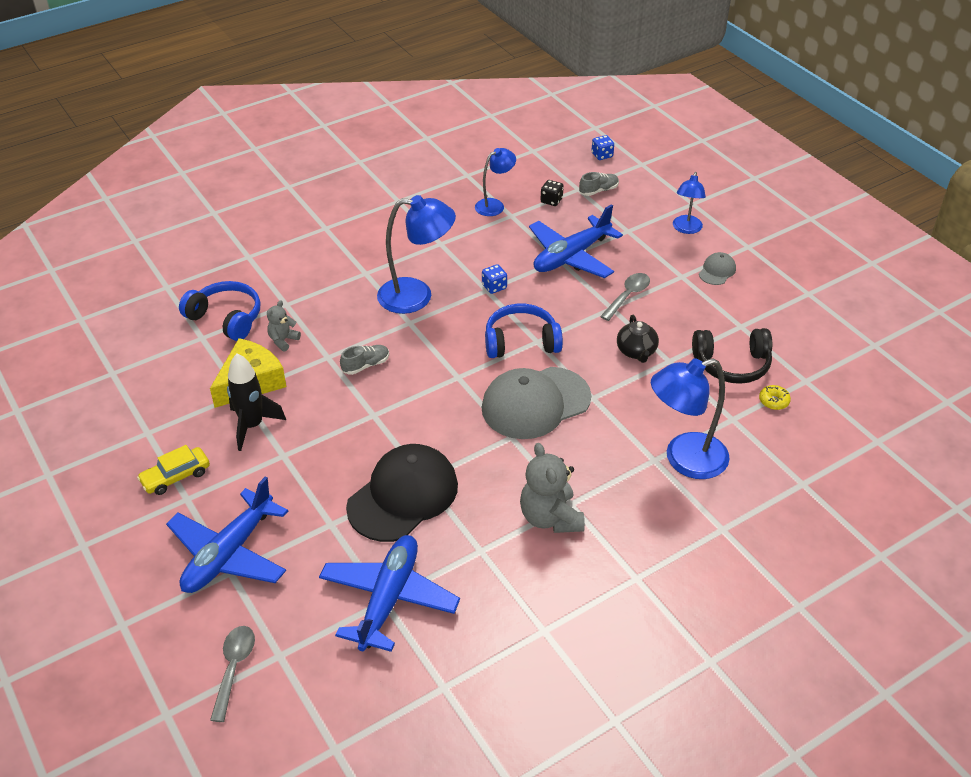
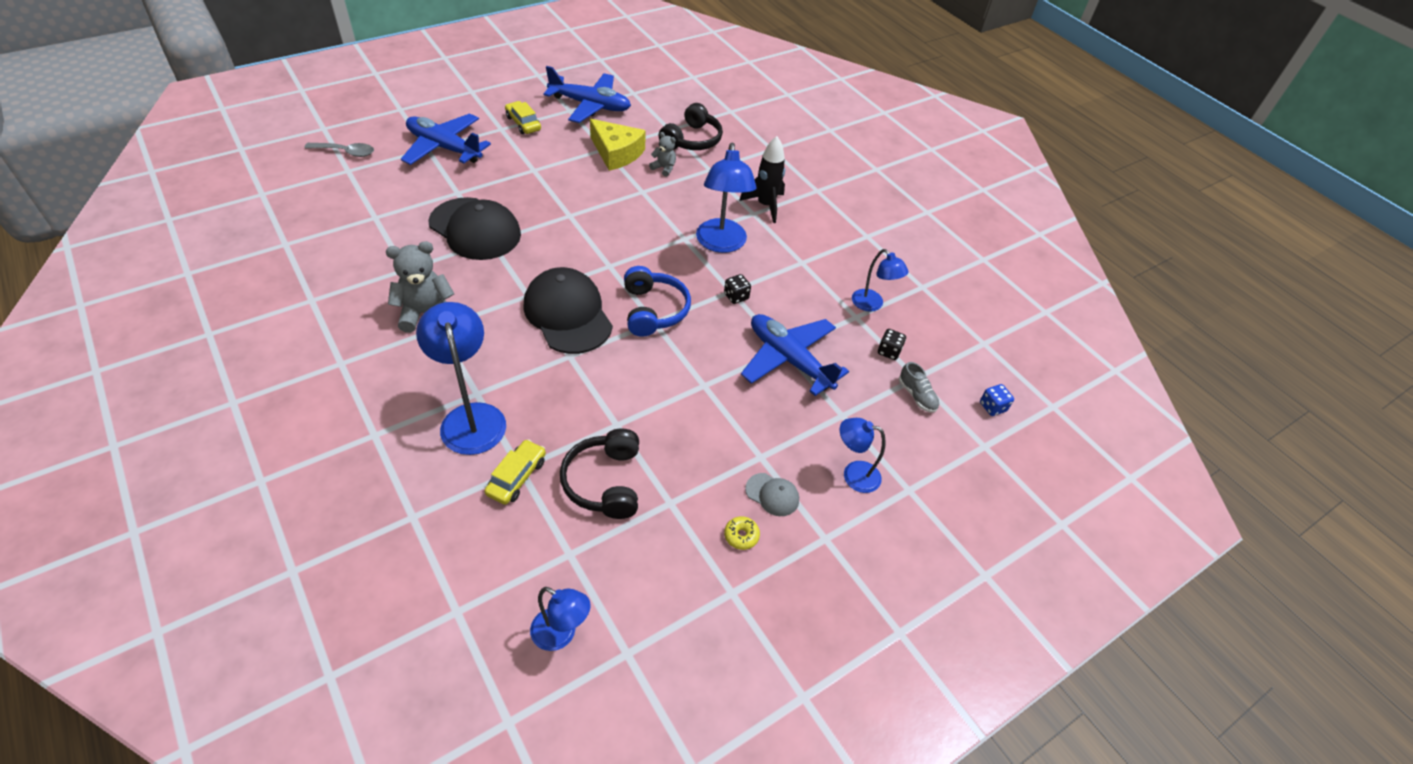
camera: 85 degrees right, 5 degrees up
blue headphones [179,281,260,341] -> black headphones [659,103,723,150]
black rocket [227,353,286,451] -> black rocket moved to [739,136,785,223]
blue plane [319,535,460,652] -> blue plane moved to [544,66,631,123]
grey shoe [340,345,389,375] -> none
grey cap [481,367,591,439] -> black cap [523,267,613,354]
blue dice [482,264,507,294] -> black dice [724,274,751,304]
grey spoon [600,273,650,321] -> none
black teapot [617,315,659,363] -> none
yellow donut [759,385,791,410] -> yellow donut moved to [724,516,760,550]
none -> yellow car [485,439,546,505]
none -> blue lamp [530,587,591,651]

